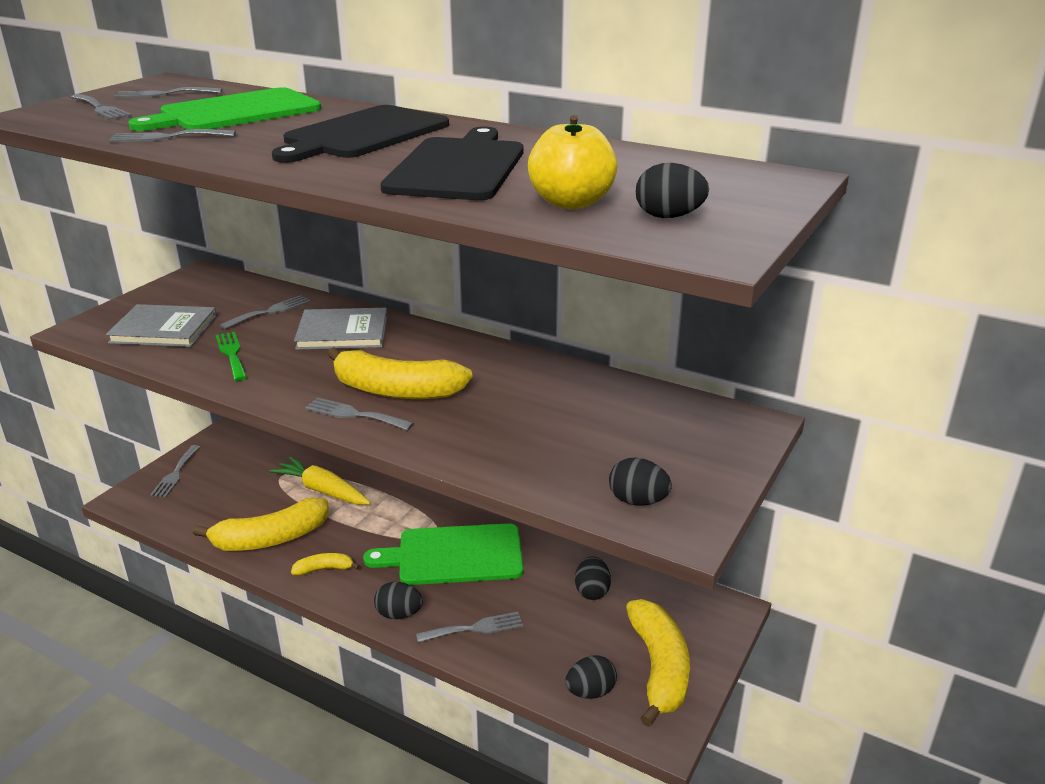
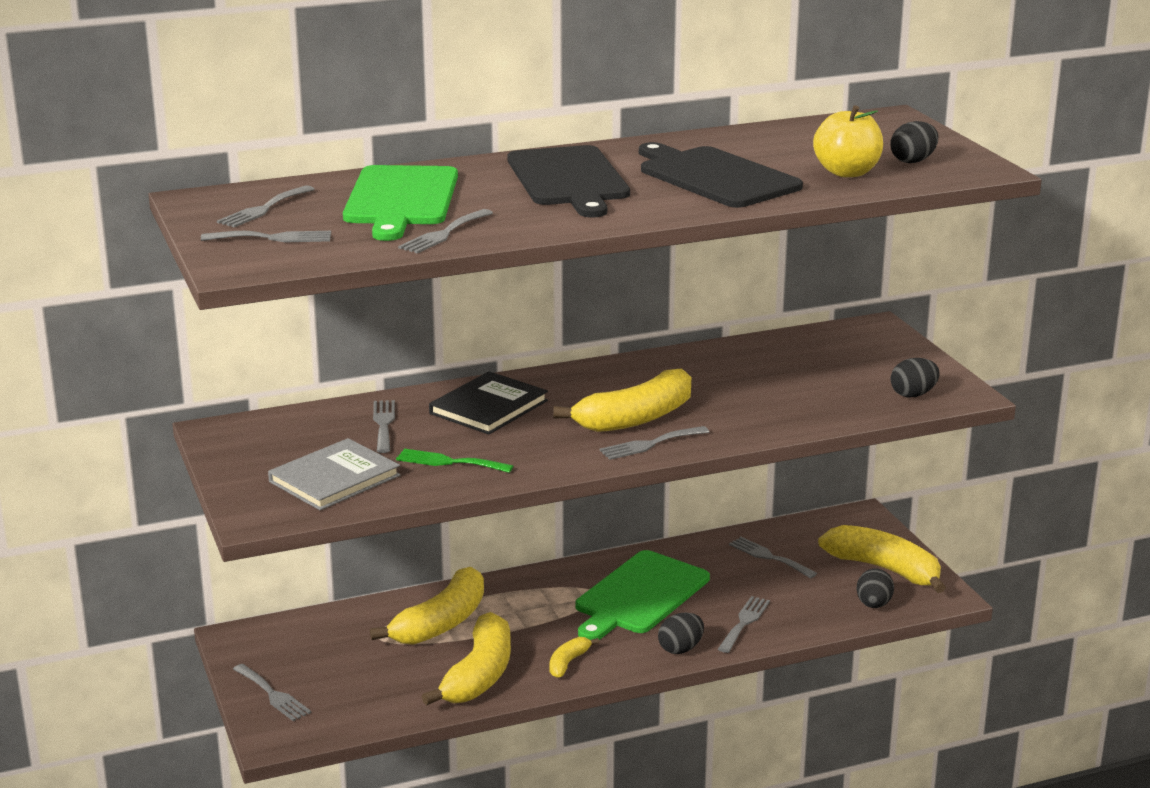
camera: 50 degrees left, 5 degrees down
yellow carrot [269,456,371,505] -> yellow banana [370,567,484,645]
grey book [294,308,387,350] -> black book [429,371,548,435]
black egg [575,556,611,600] -> grey fork [729,537,817,579]

